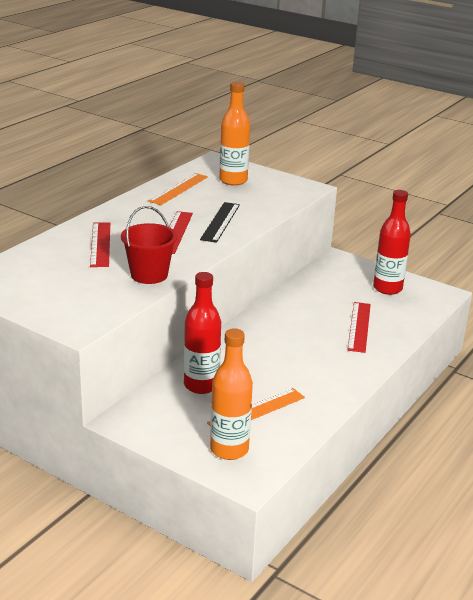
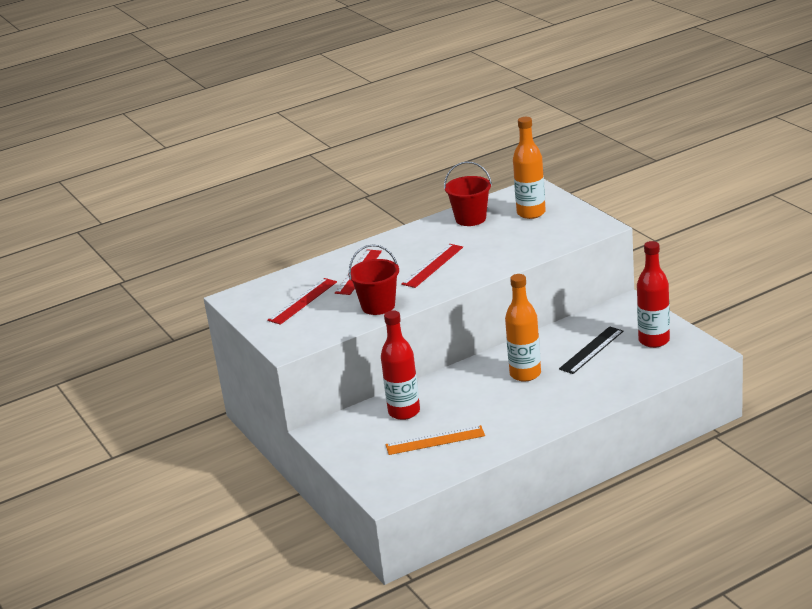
camera: 30 degrees right, 0 degrees up
orange ruler [148,173,208,205] -> red bucket [444,161,492,226]
black ruler [200,202,240,243] -> black ruler moved to [559,326,624,374]
orange bottle [210,328,253,460] -> orange bottle moved to [505,274,541,382]
red ruler [347,302,371,353] -> red ruler moved to [267,278,337,325]

